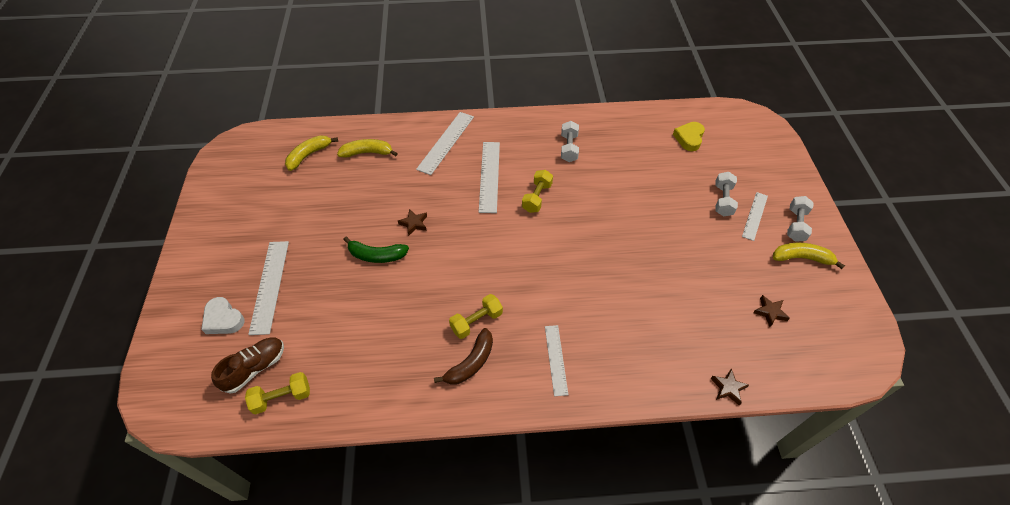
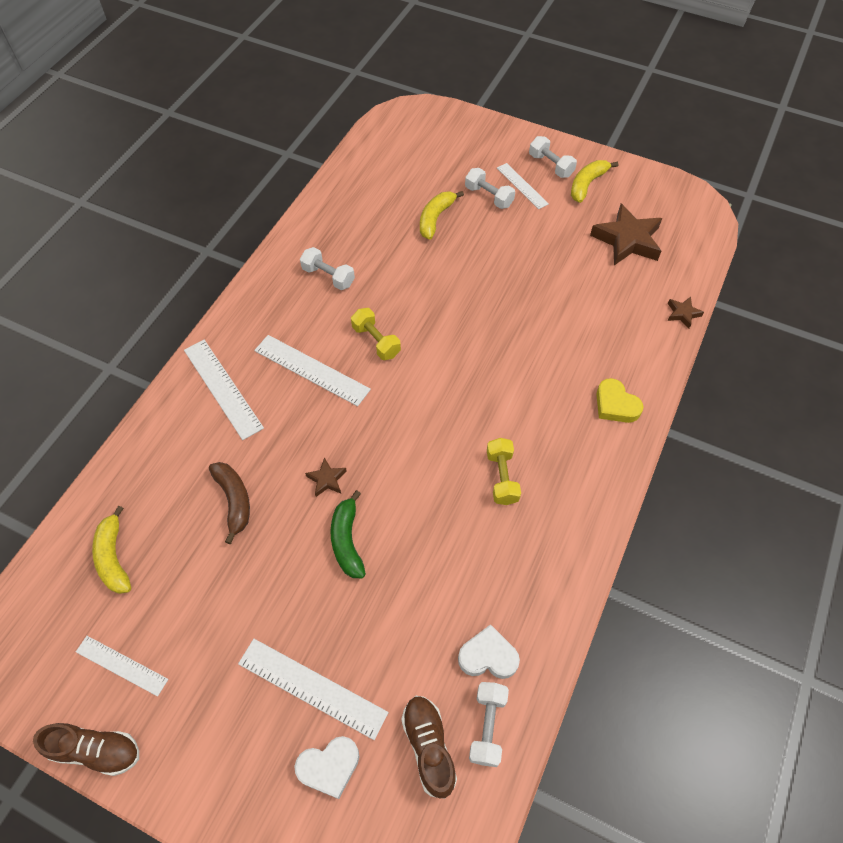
camera: 60 degrees left, 5 degrees up
yellow dumbbell [245,372,310,415] -> white dumbbell [469,682,509,767]
yellow banana [337,139,398,158] -> yellow banana moved to [420,191,464,240]
green banana [343,237,409,263] -> green banana turned 135 degrees clockwise [330,490,366,578]
brown banana [434,328,493,385] -> brown banana moved to [209,462,250,544]
white ruler [545,325,568,396] -> white ruler moved to [76,636,168,697]
yellow heart [673,122,705,151] -> yellow heart moved to [596,378,643,423]
brown star [753,295,790,327] -> brown star [590,204,662,265], size x2.11
none -> brown shoe [33,723,139,776]
none -> white heart [458,624,520,679]

